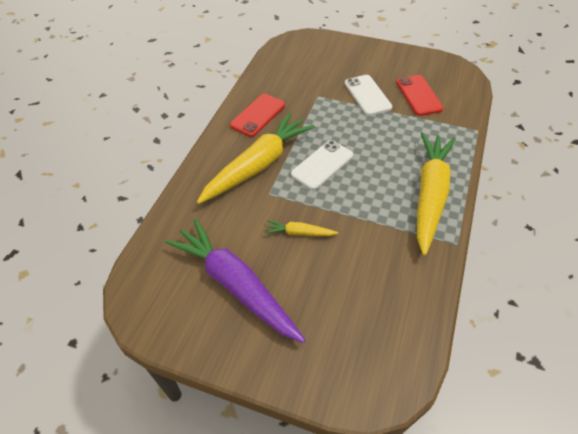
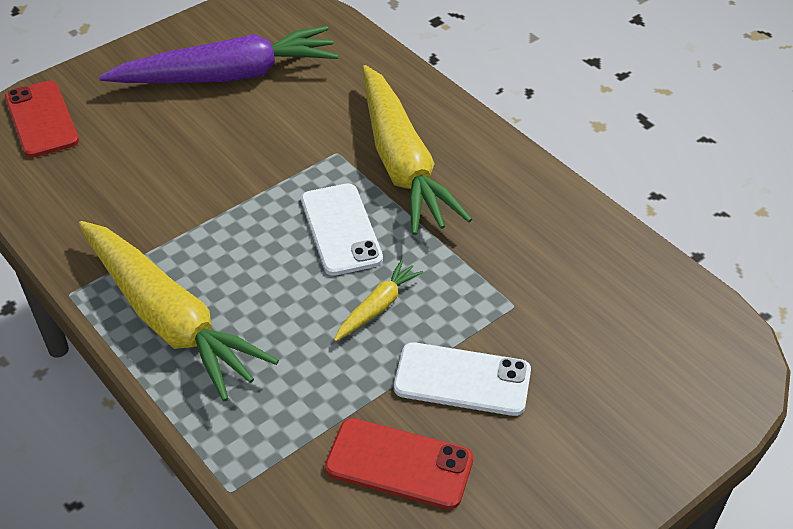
camera: 120 degrees right, 5 degrees down
red phone [230,94,285,137] -> red phone moved to [5,81,79,158]
yellow carrot [265,220,338,236] -> yellow carrot moved to [334,259,424,342]

